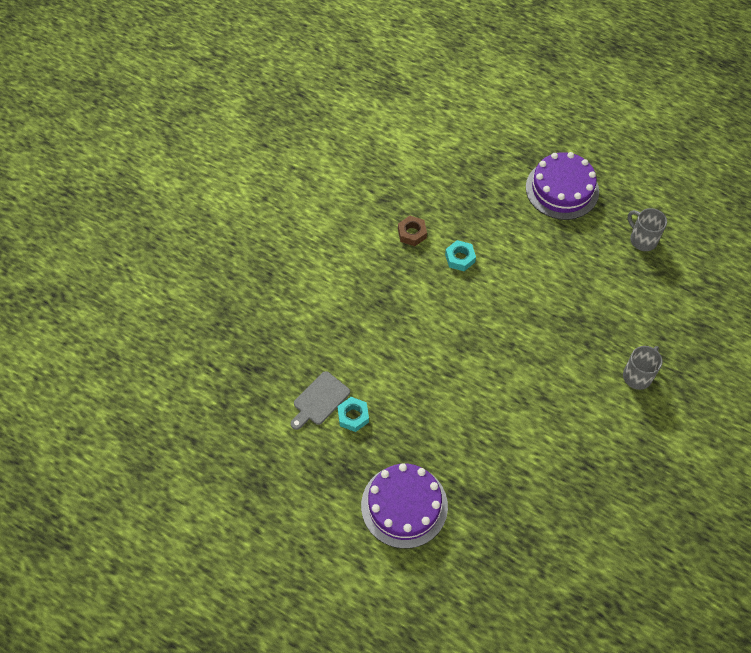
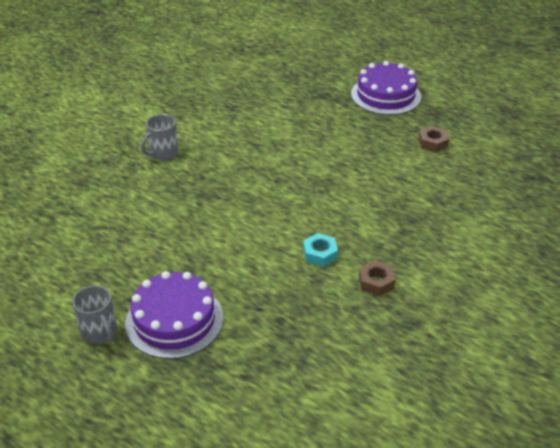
camera: 175 degrees left, 20 degrees down
grey cutting board [291,371,350,430] -> none
turquoise nut [337,397,369,432] -> brown nut [418,126,449,152]
grey mug [628,208,667,251] -> grey mug moved to [72,285,117,344]

